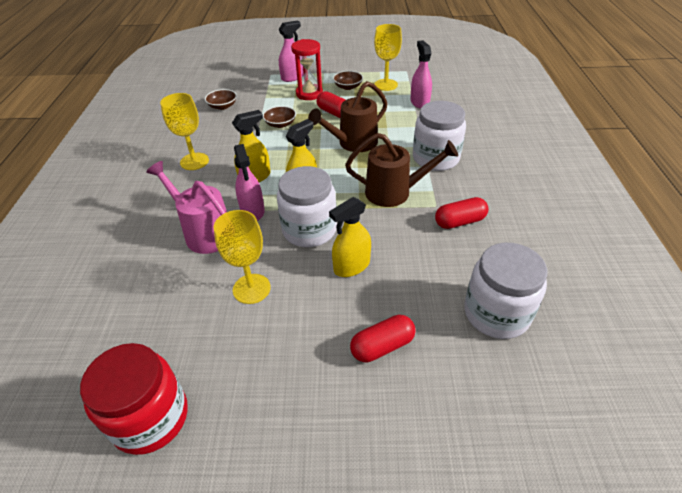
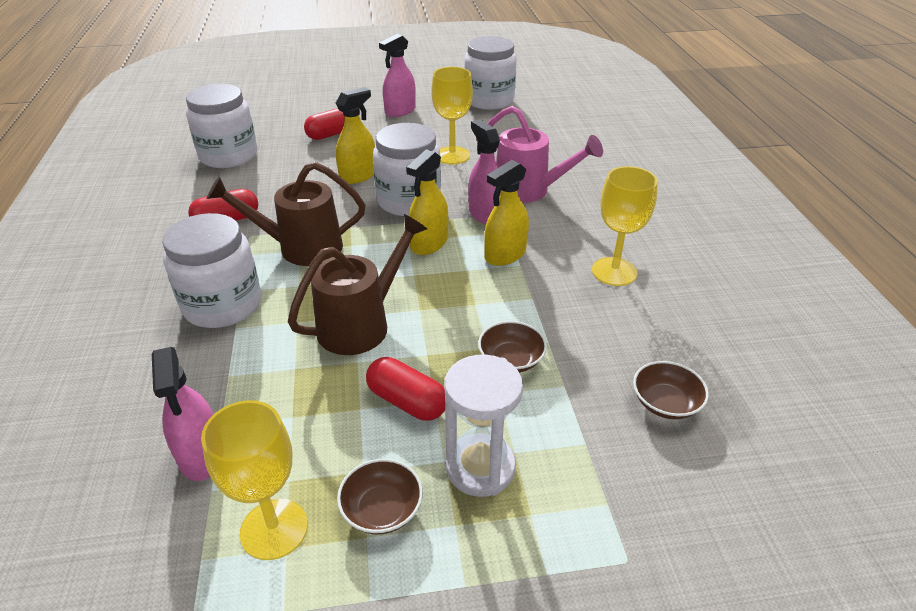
camera: 170 degrees right, 5 degrees down
red jar [80,343,188,455] -> white jar [464,36,517,110]
pink spray bottle [279,21,304,82] -> pink spray bottle moved to [379,34,416,117]
red hourglass [291,39,323,100] -> white hourglass [444,354,523,497]

